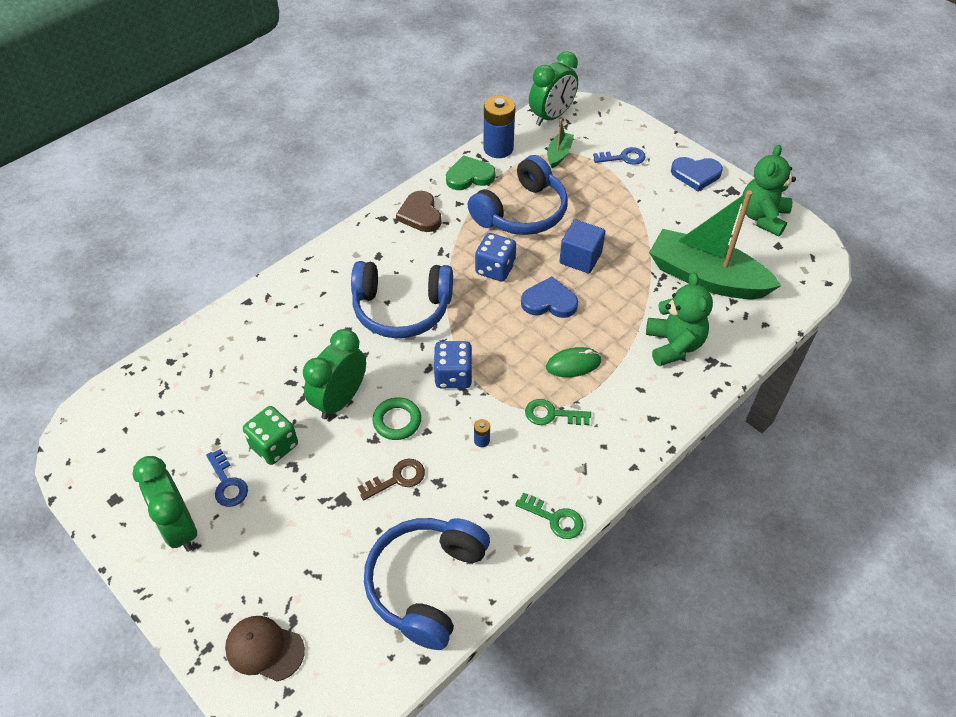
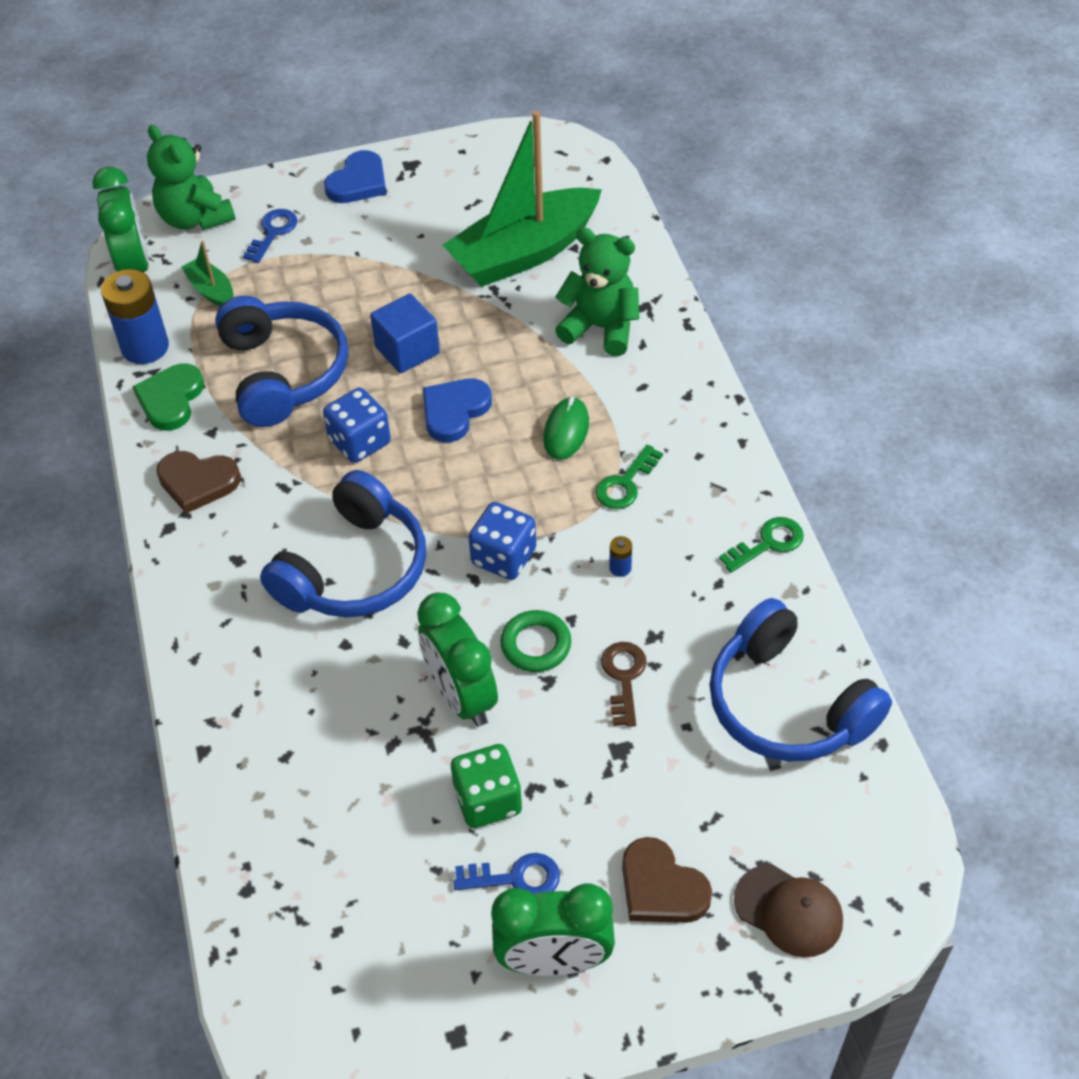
camera: 60 degrees left, 0 degrees up
brown cap [225,616,305,681] -> brown cap turned 105 degrees counterclockwise [734,864,843,957]
green teddy bear [741,145,796,236] -> green teddy bear moved to [147,125,236,230]
none -> brown heart [622,837,712,923]

